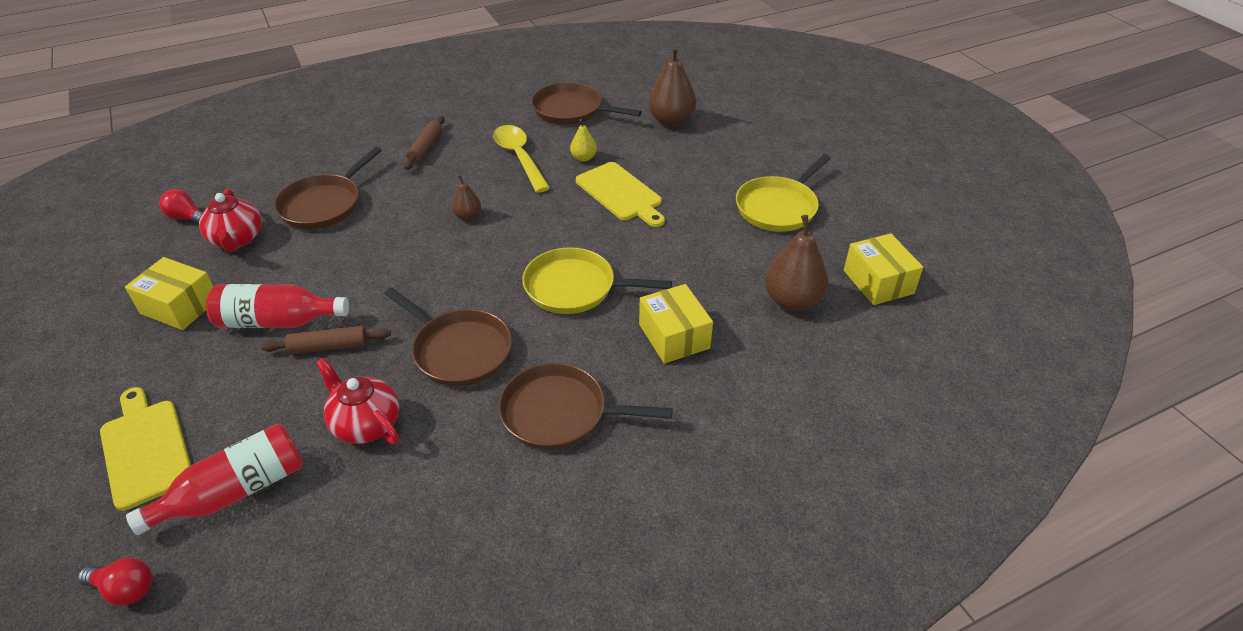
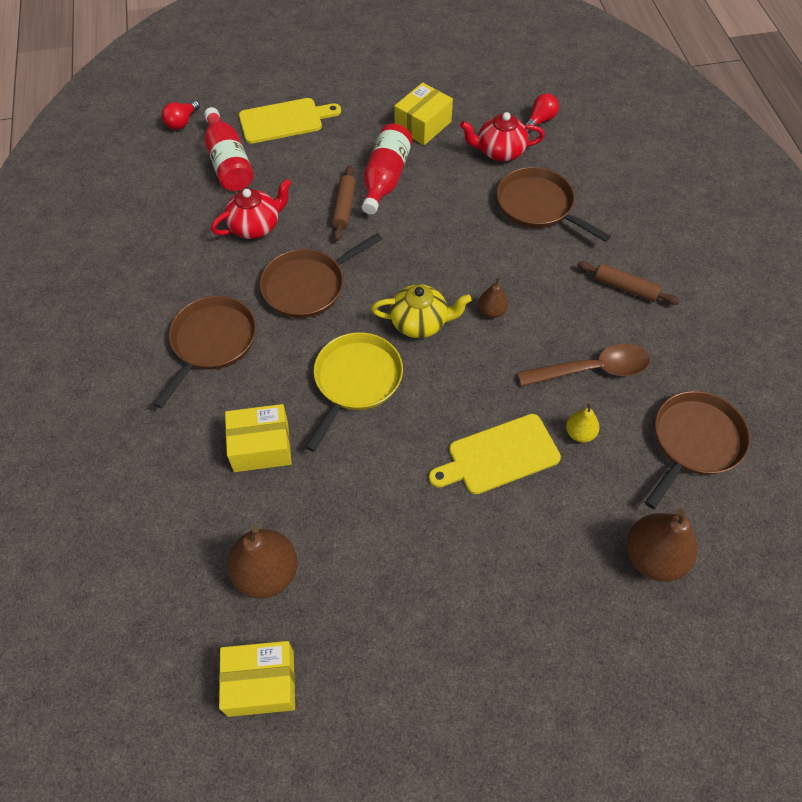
camera: 105 degrees right, 15 degrees up
yellow spoon [493,125,550,193] -> brown spoon [517,343,651,387]
yellow pan [736,154,831,232] -> none
none -> yellow teapot [371,284,472,338]

